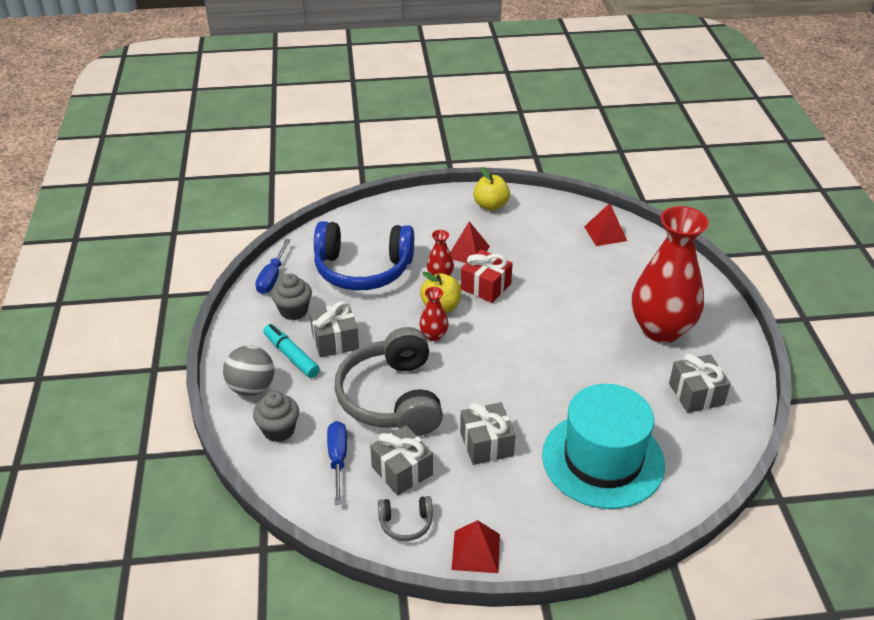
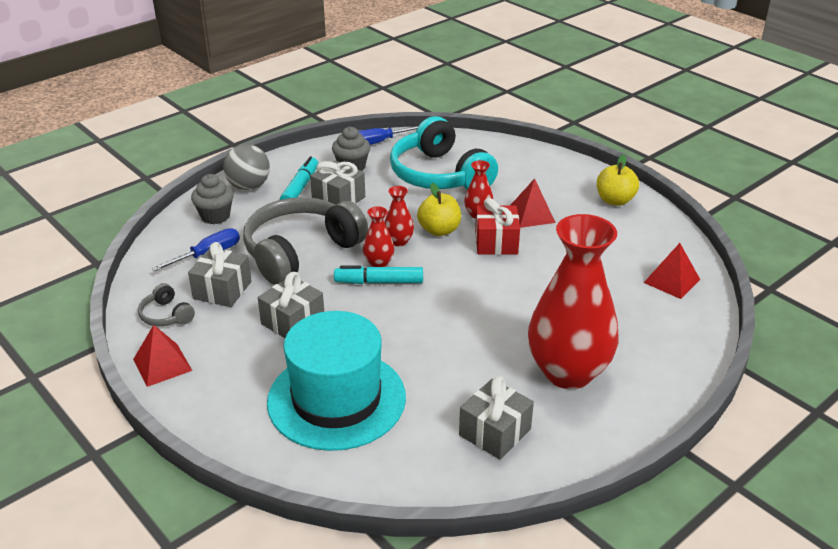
camera: 55 degrees right, 5 degrees down
blue headphones [314,221,414,291] -> turquoise headphones [390,116,498,190]
none -> turquoise marker [334,266,423,284]
none -> red vase [363,206,394,267]

